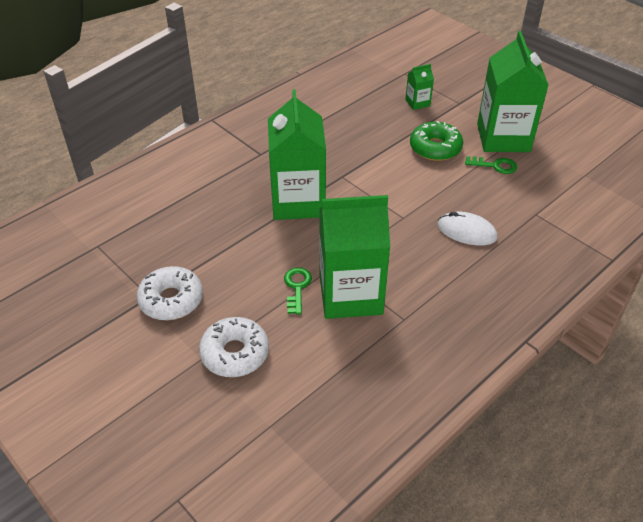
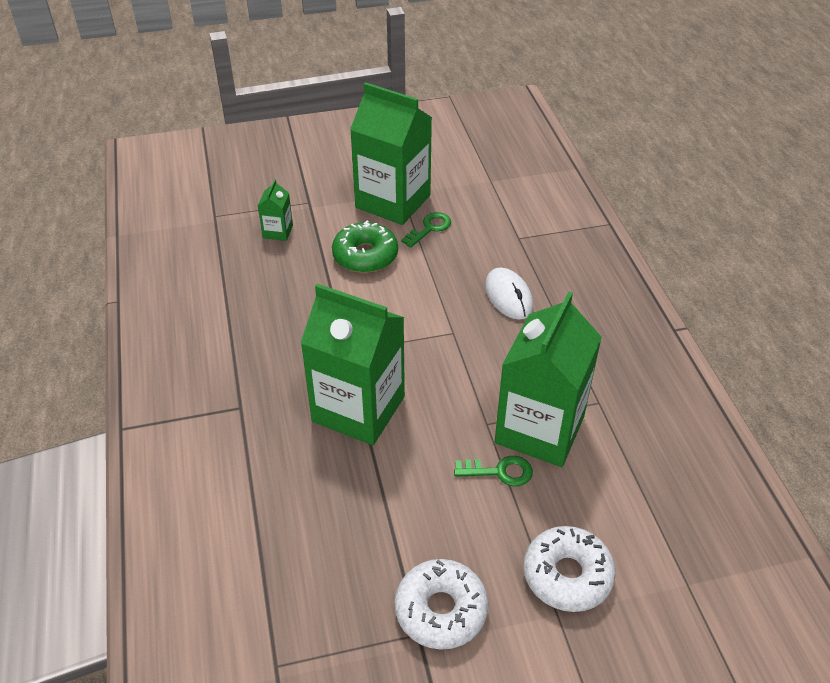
camera: 60 degrees left, 0 degrees up
green key [284,267,312,315] -> green key turned 150 degrees clockwise [454,456,533,486]
white mouse [437,212,497,246] -> white mouse turned 75 degrees counterclockwise [485,268,533,320]

